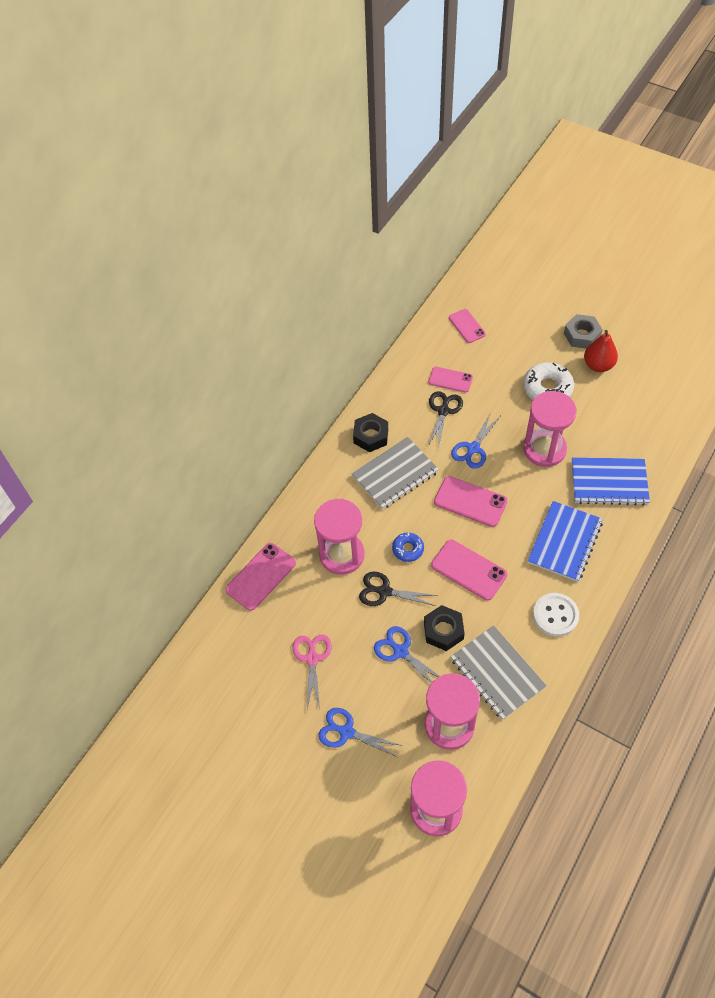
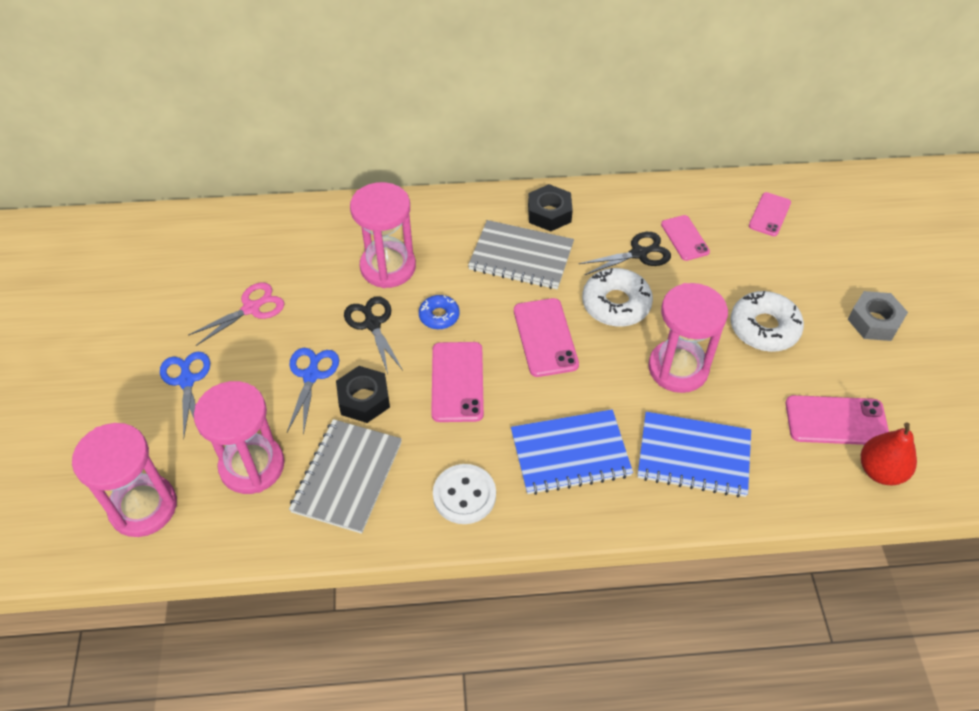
camera: 50 degrees right, 5 degrees down
pink phone [225,543,296,611] -> pink phone moved to [785,395,889,445]
blue scissors [451,413,500,469] -> white donut [582,268,653,327]
blue notebook [572,457,650,505] -> blue notebook turned 45 degrees counterclockwise [638,412,751,497]
red pear [584,330,618,372] -> red pear moved to [861,422,917,485]

